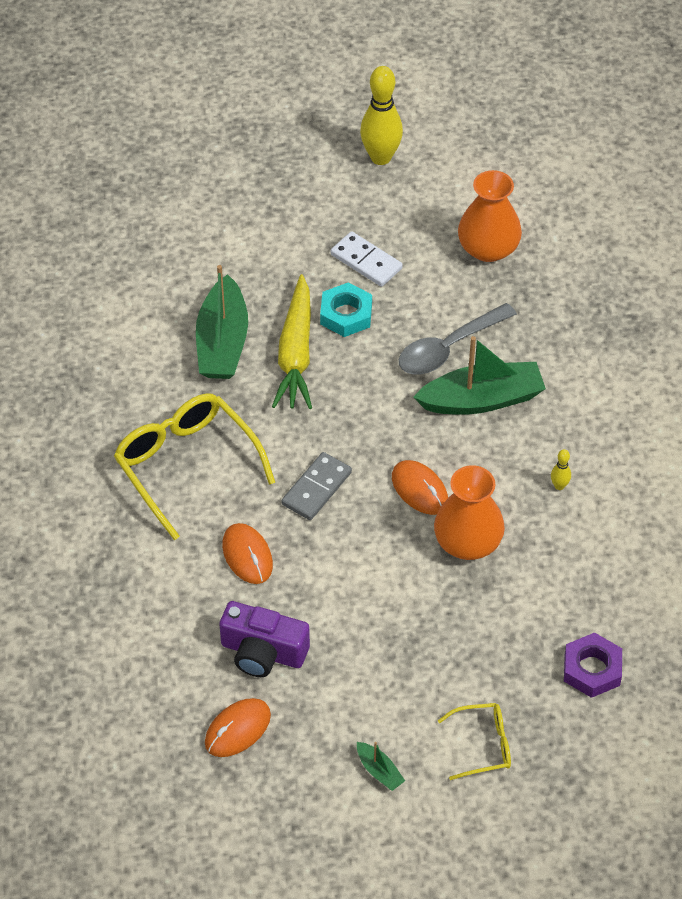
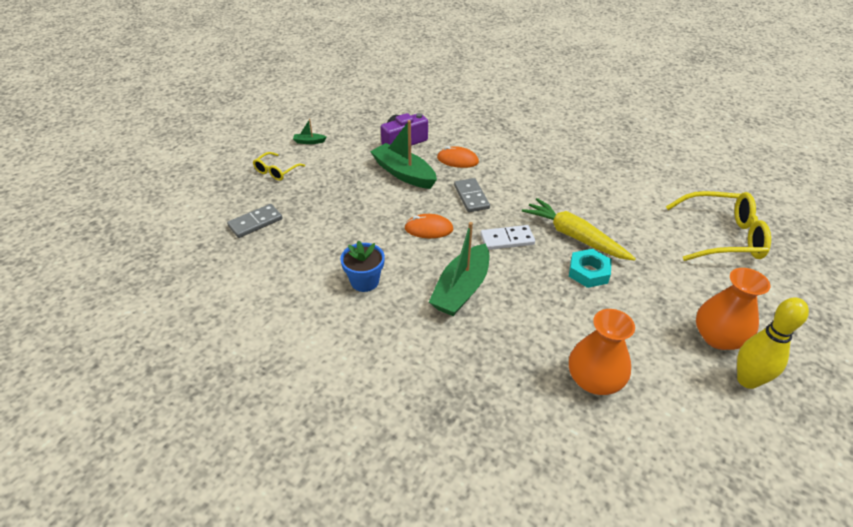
camera: 130 degrees right, 10 degrees down
yellow glasses [114,393,275,540] -> yellow glasses moved to [666,191,771,261]
green boat [196,265,248,379] -> green boat moved to [370,120,437,189]
orange mouse [205,698,271,757] -> none
white domino [331,231,403,287] -> white domino moved to [480,225,535,250]
grey spoon [399,303,517,374] -> none
orange vase [434,465,505,560] -> orange vase moved to [696,268,771,350]
yellow bowling pin [551,449,571,490] -> blue flower pot [340,240,385,292]
purple nut [564,633,622,698] -> grey domino [227,204,282,238]

